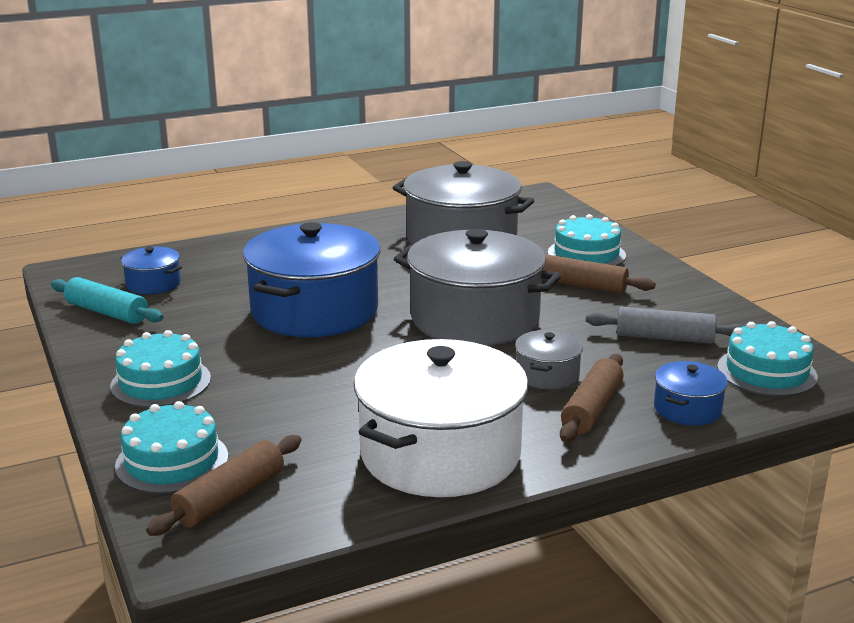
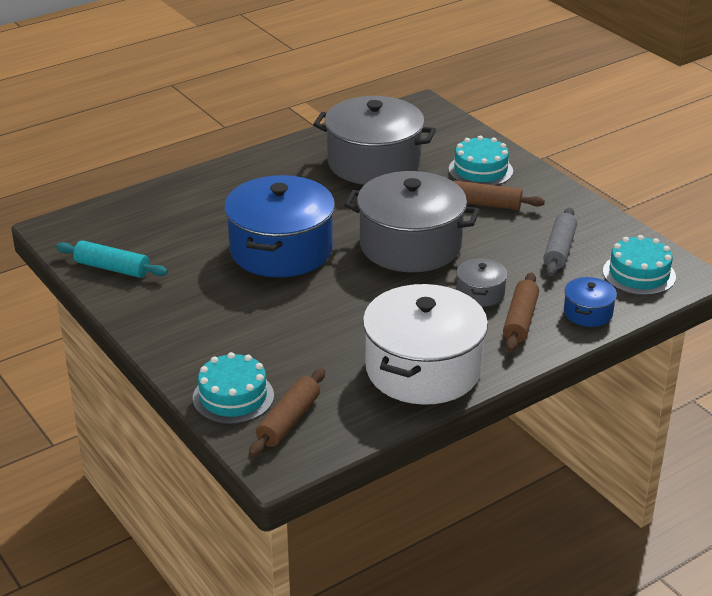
camera: 10 degrees left, 10 degrees up
turquoise cake [110,330,211,408] -> none
blue pot [121,247,182,294] -> none
grey rolling pin [586,307,743,344] -> grey rolling pin turned 75 degrees counterclockwise [543,207,577,276]

